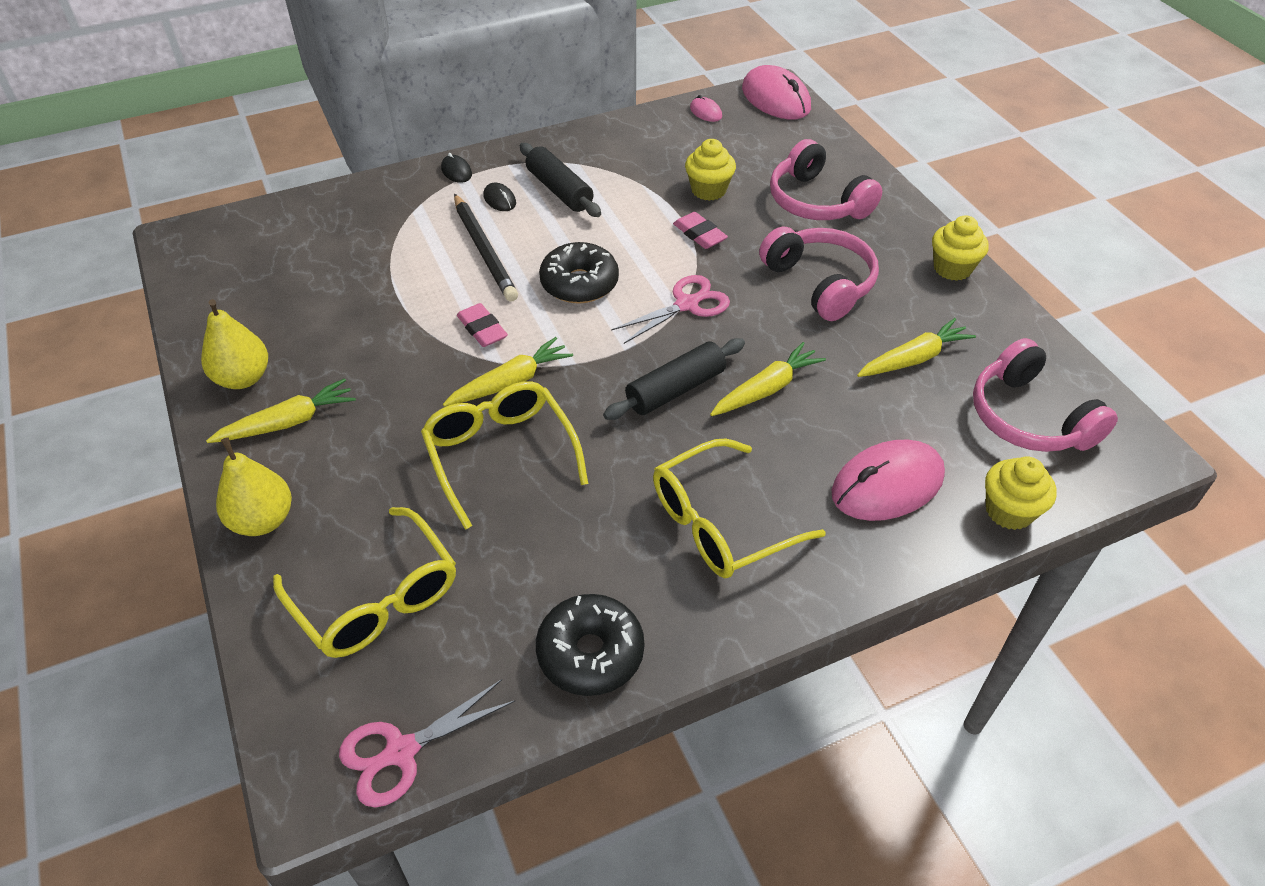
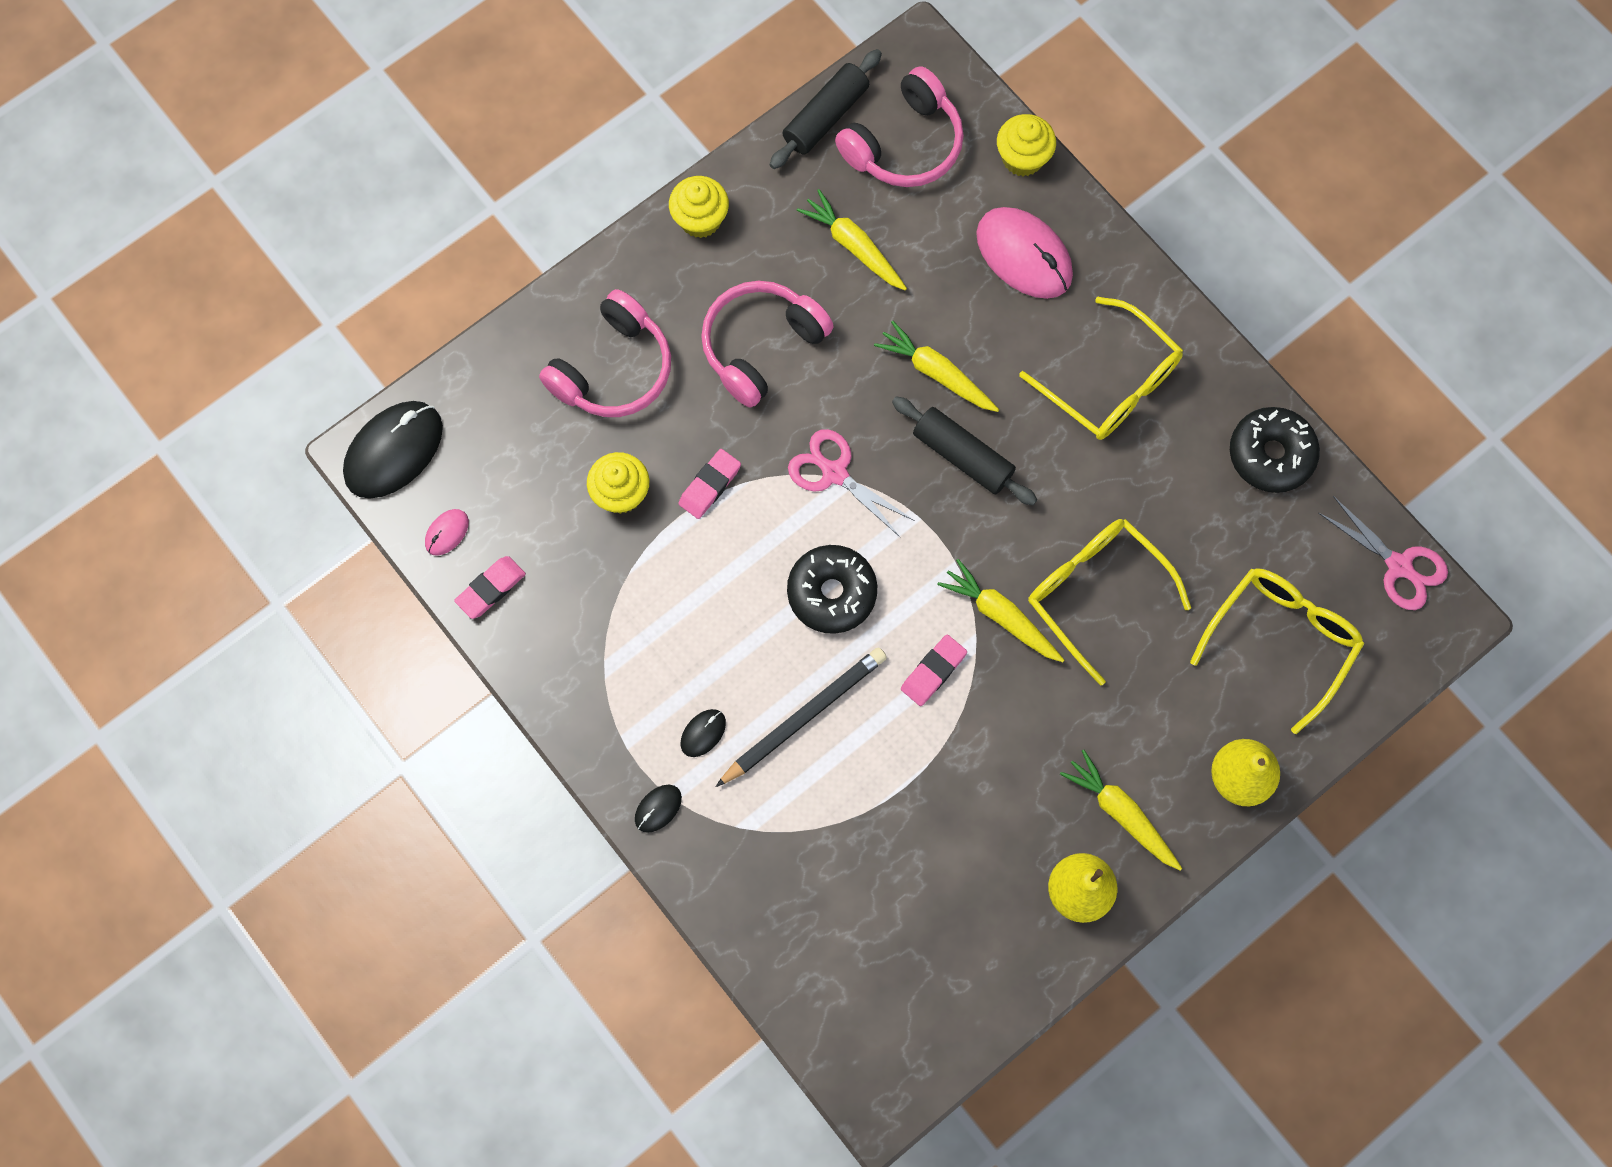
camera: 105 degrees left, 25 degrees up
yellow glasses [421,381,588,530] -> yellow glasses turned 90 degrees clockwise [1028,519,1191,685]
black rolling pin [520,143,601,217] -> black rolling pin moved to [770,49,882,169]
pink mouse [742,65,811,119] -> black mouse [343,401,443,499]
none -> pink eraser [454,556,526,619]

